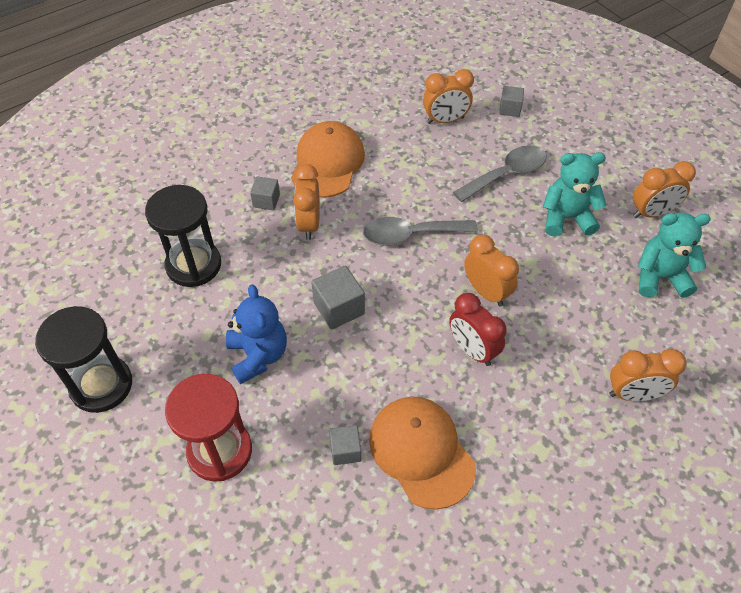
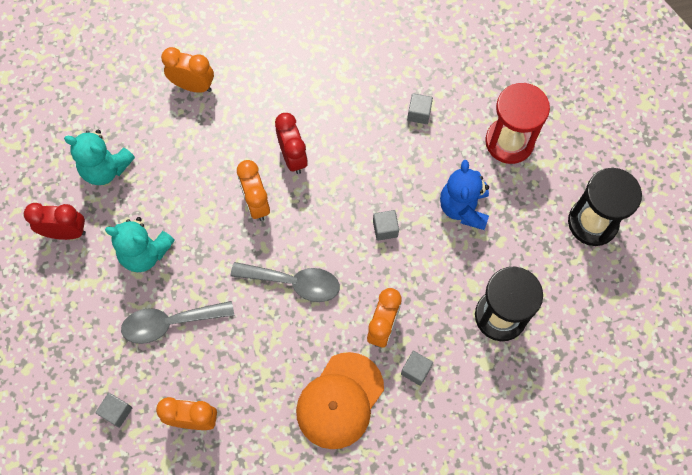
camera: 160 degrees left, 15 degrees up
grey cube [311,266,365,330] -> grey cube [373,210,399,241], size x0.64
orange cap [369,397,476,510] -> none
orange clock [633,161,696,218] -> red clock [24,203,86,240]

